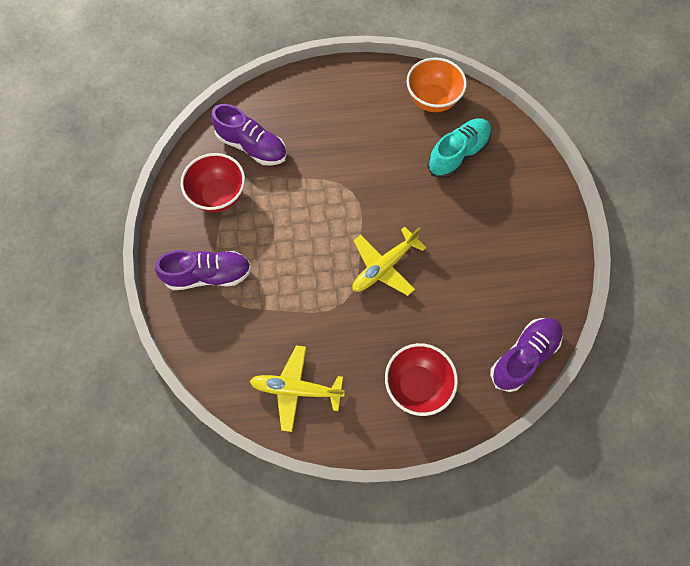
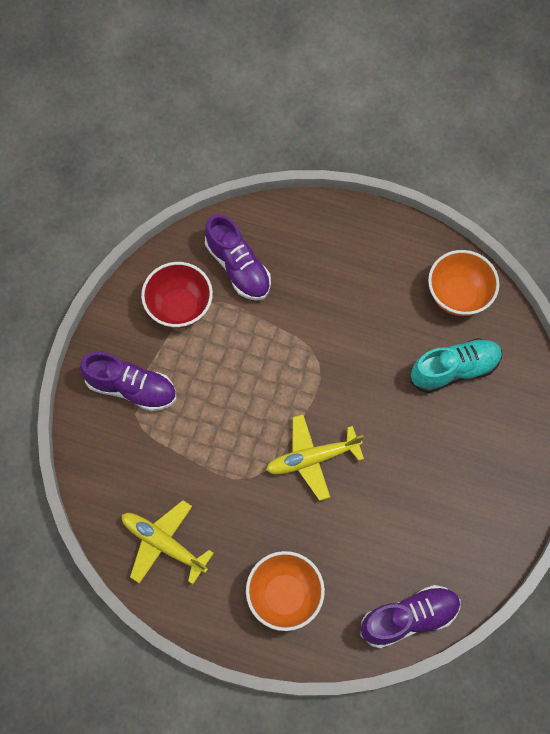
camera: 25 degrees right, 0 degrees up
red bowl [385,343,458,416] -> orange bowl [246,551,325,631]

